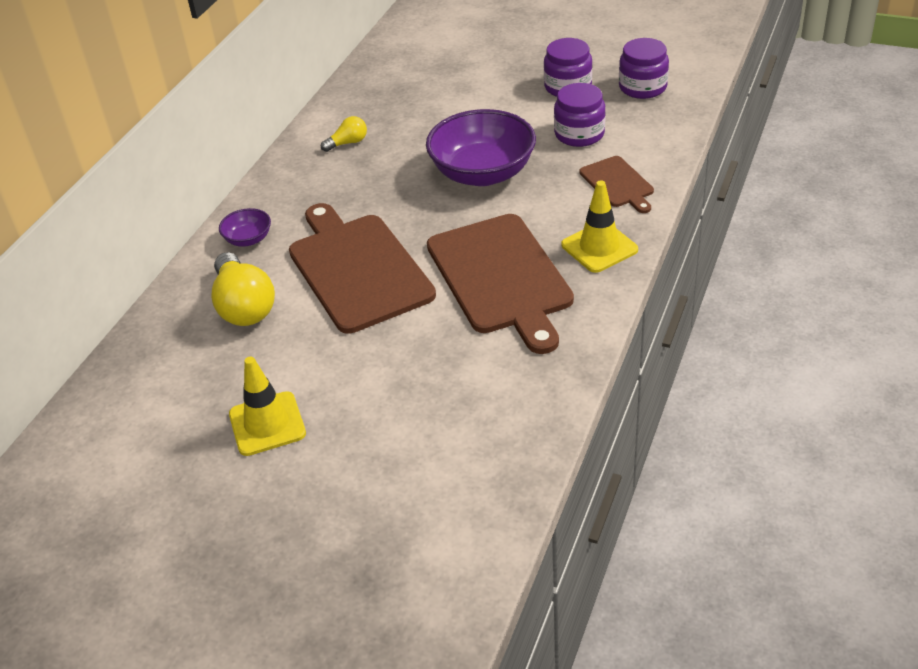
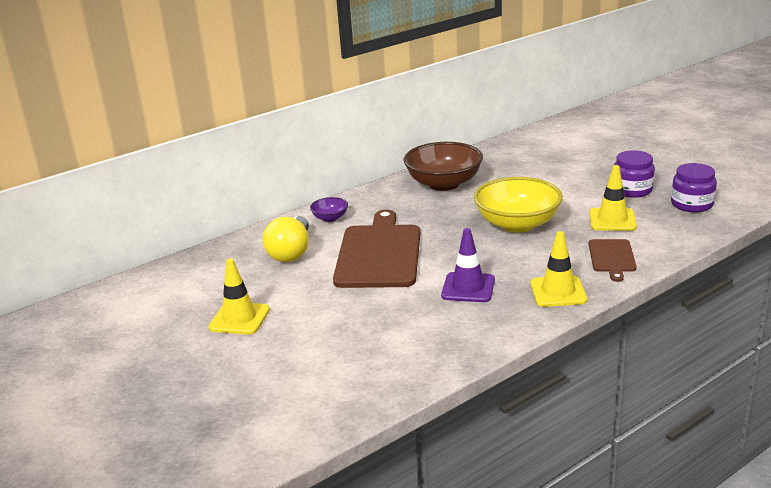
camera: 30 degrees right, 15 degrees down
yellow light bulb [321,116,367,152] -> brown bowl [404,142,483,191]
purple bowl [426,109,536,186] -> yellow bowl [474,177,563,233]
brown cutting board [427,214,574,354] -> purple traffic cone [441,228,495,302]
purple jar [554,83,606,147] -> yellow traffic cone [589,165,637,231]

